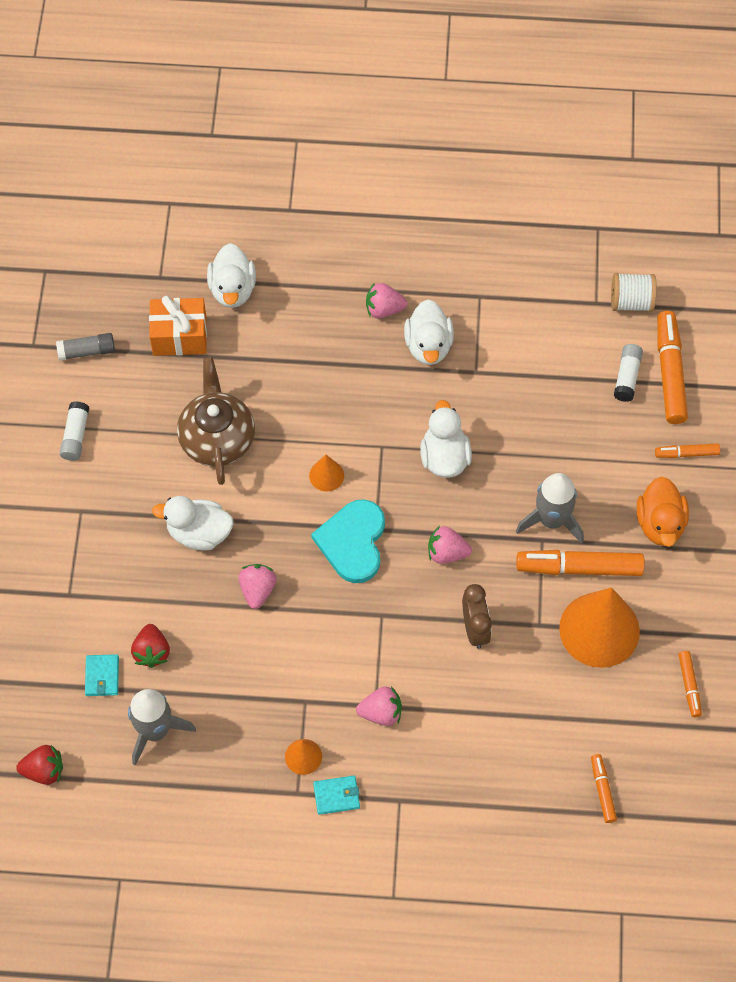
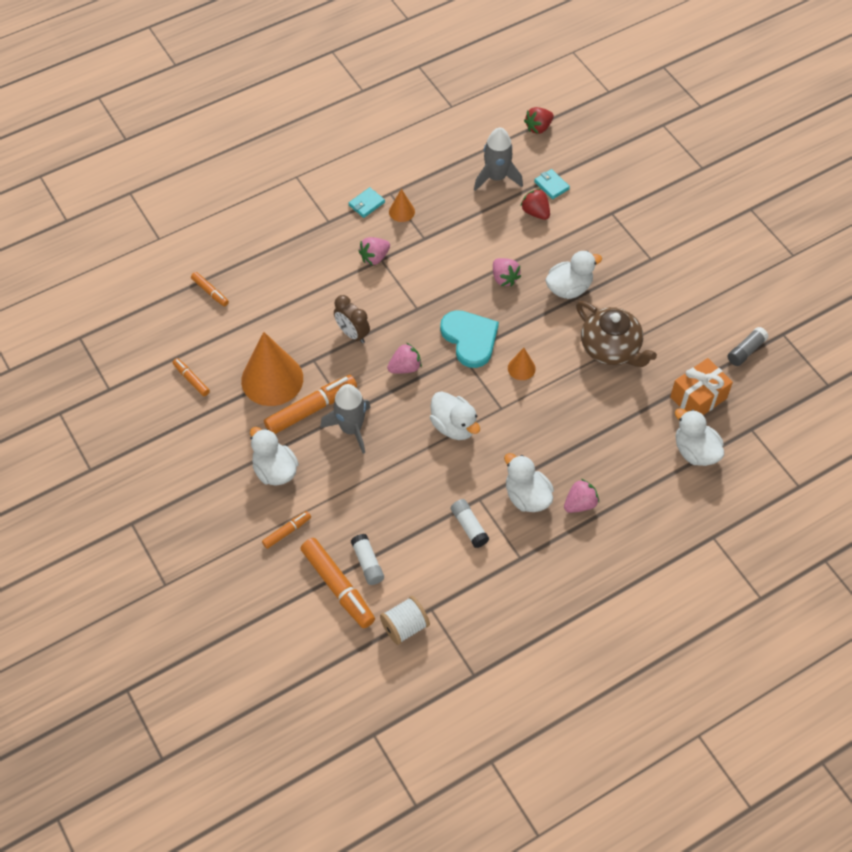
camera: 145 degrees right, 5 degrees down
white glue stick [60,401,89,461] -> white glue stick moved to [451,499,489,548]
orange duck [637,477,689,547] -> white duck [250,427,299,486]

